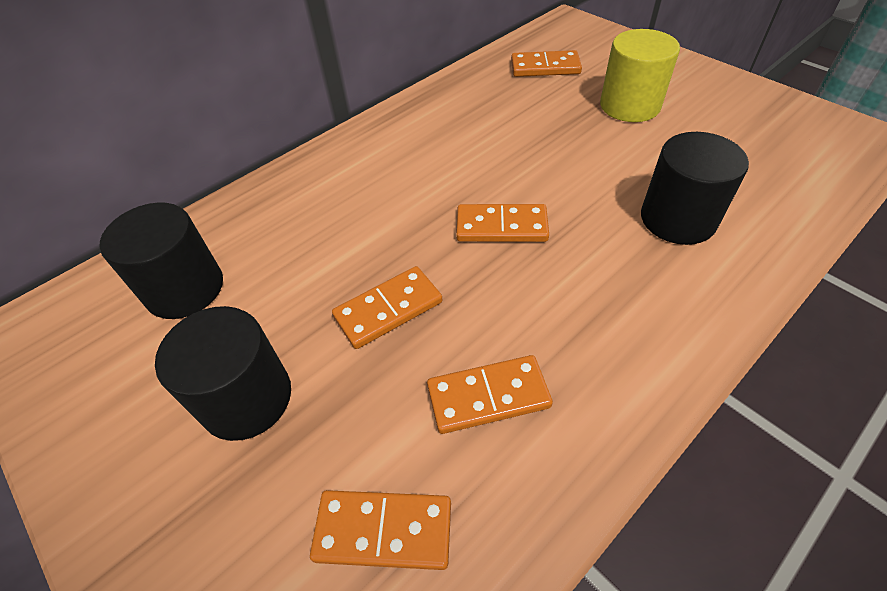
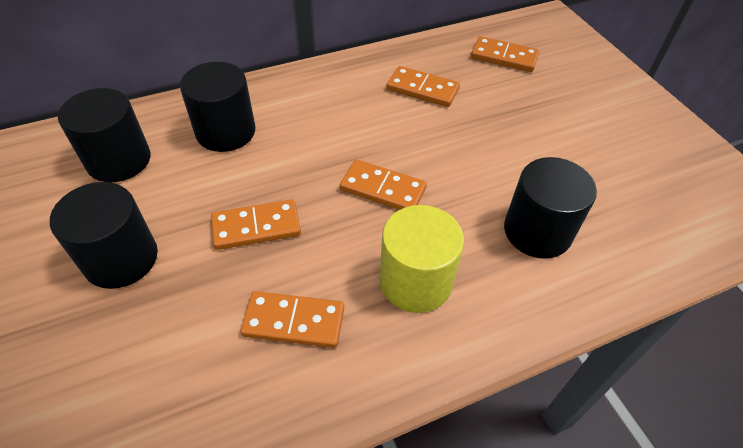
camera: 15 degrees right, 0 degrees up
orange domino [310,490,451,570] -> orange domino moved to [386,66,460,107]
yellow cylinder [600,29,680,122] -> yellow cylinder moved to [379,205,464,313]
none -> black cylinder [180,62,255,152]

